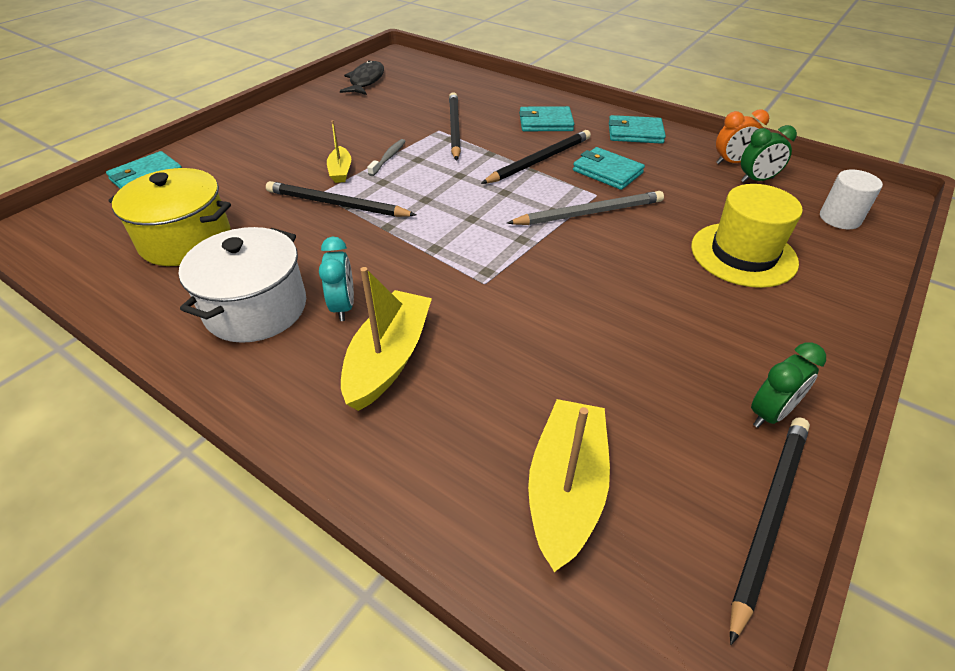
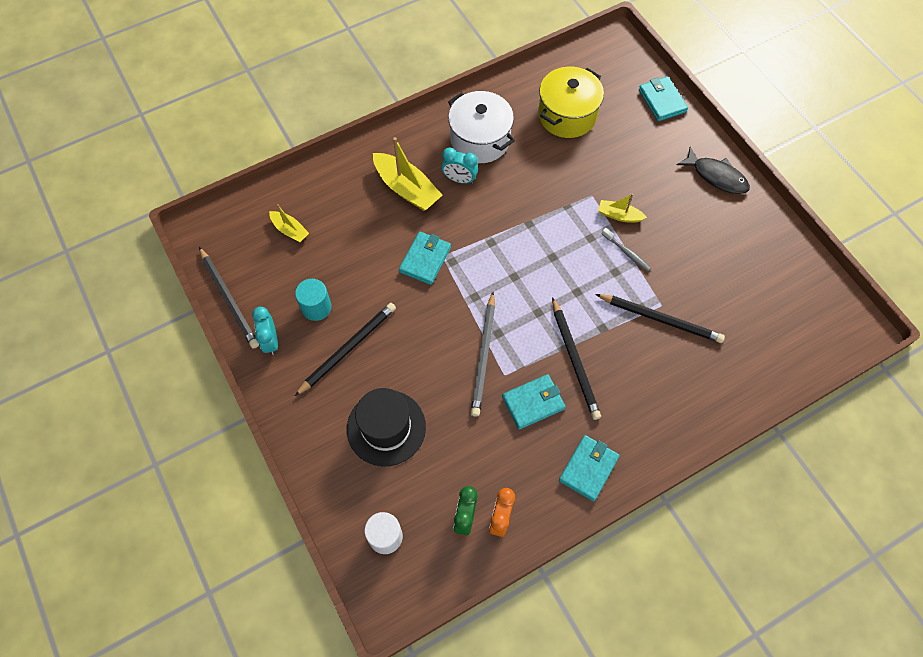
camera: 115 degrees right, 20 degrees up
black pencil [266,181,416,217] -> black pencil moved to [295,303,396,396]
black fish [340,60,384,95] -> black fish moved to [677,147,750,194]
turquoise wallet [519,106,574,131] -> turquoise wallet moved to [399,232,451,285]
yellow boat [528,399,610,572] -> yellow boat [269,204,309,242], size x0.55
yellow hat [691,184,803,288] -> black hat [347,388,426,467]
green clock [751,342,826,428] -> turquoise clock [252,307,278,355]
none -> turquoise cylinder [295,279,332,321]

